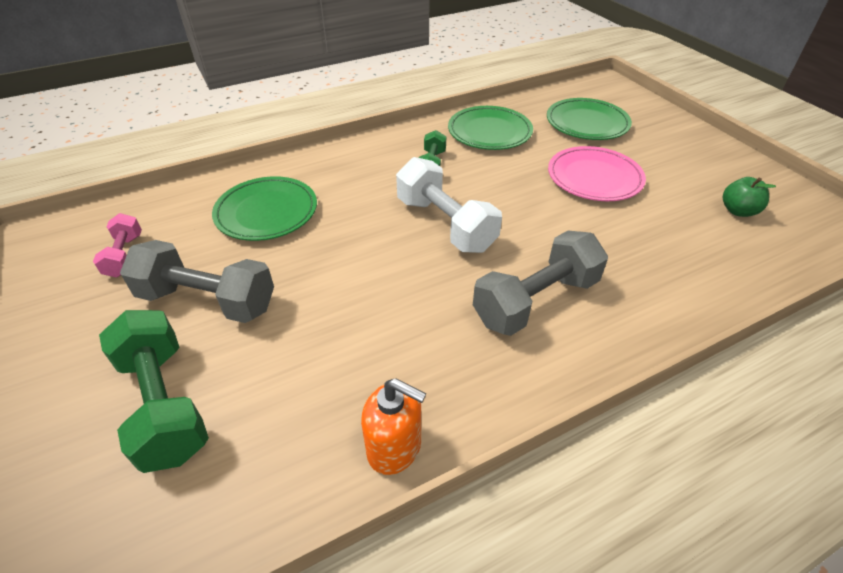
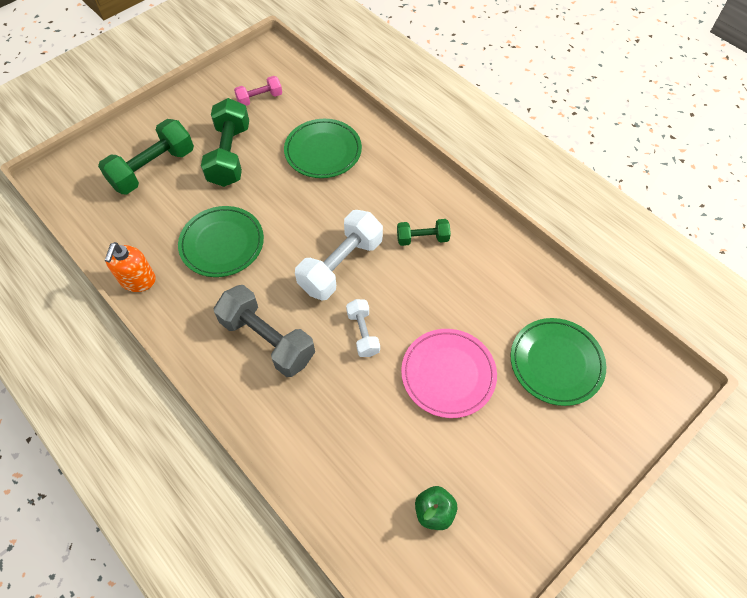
camera: 75 degrees right, 15 degrees up
grey dumbbell [120,240,274,323] -> green dumbbell [201,98,249,187]
green plate [448,106,533,150] -> green plate moved to [178,206,264,277]
none -> white dumbbell [346,299,380,357]

